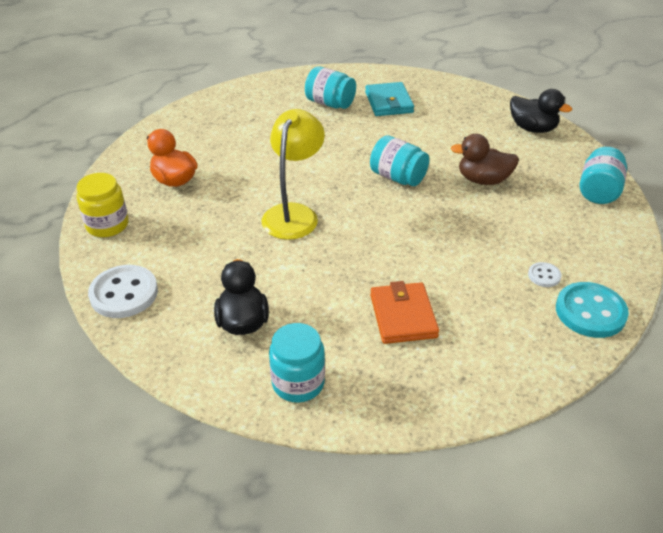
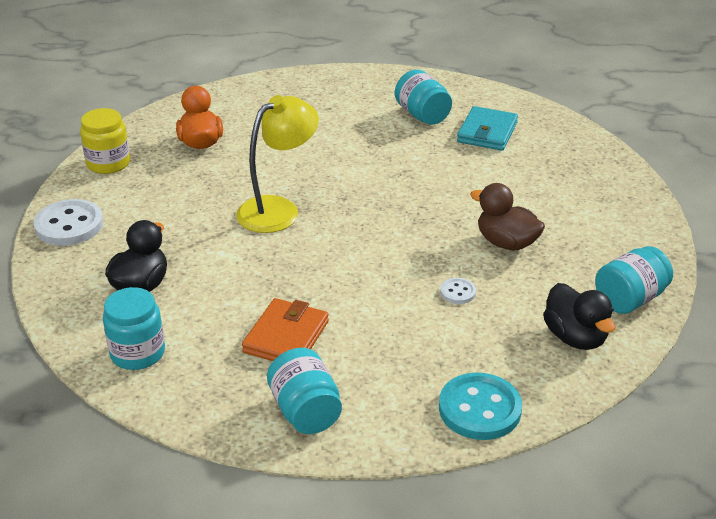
camera: 30 degrees right, 5 degrees down
turquoise jar [370,135,429,186] -> turquoise jar moved to [267,348,342,434]
black duck [510,89,572,133] -> black duck moved to [543,283,616,350]
white button [528,262,561,287] -> white button moved to [440,278,476,304]

